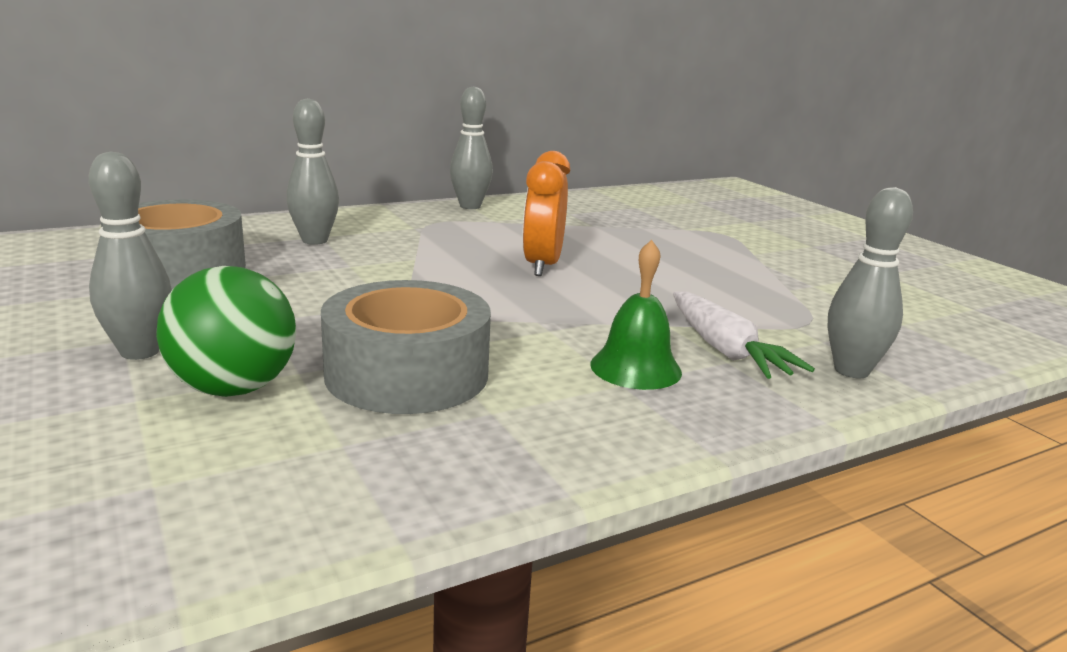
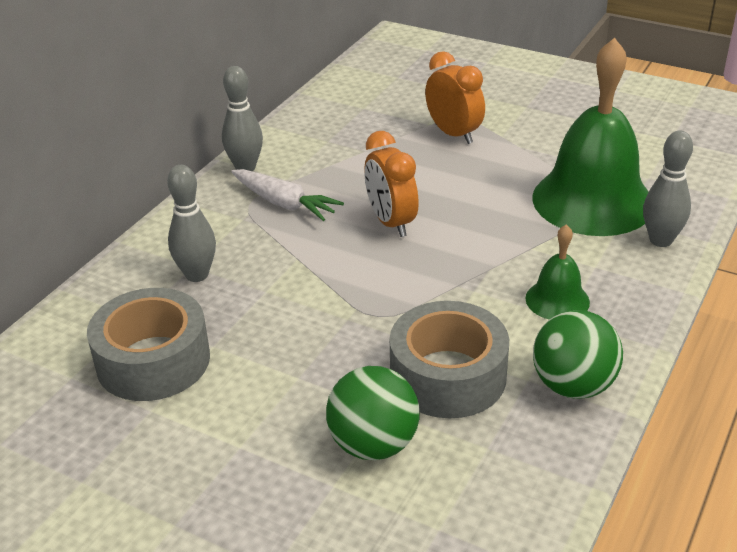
camera: 30 degrees left, 15 degrees up
grey bowling pin [89,151,172,360] -> none
white carrot [673,291,815,379] -> white carrot moved to [231,169,344,221]
none -> orange clock [425,51,485,144]
none -> green bell [533,38,649,236]
none -> green ball [533,310,623,399]

